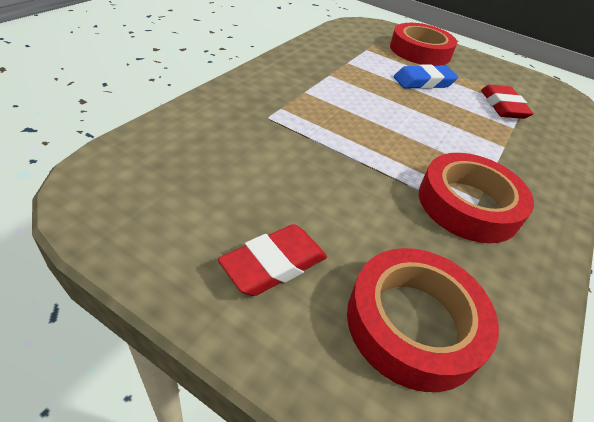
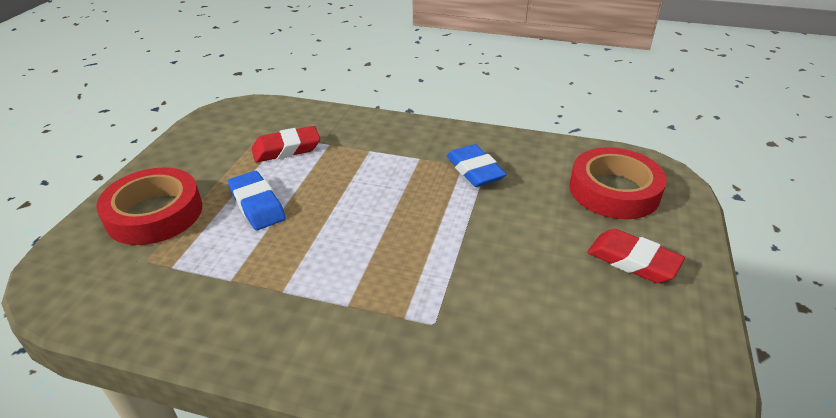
camera: 100 degrees left, 5 degrees down
red tape [419,153,534,243] -> blue eraser [447,144,507,187]

